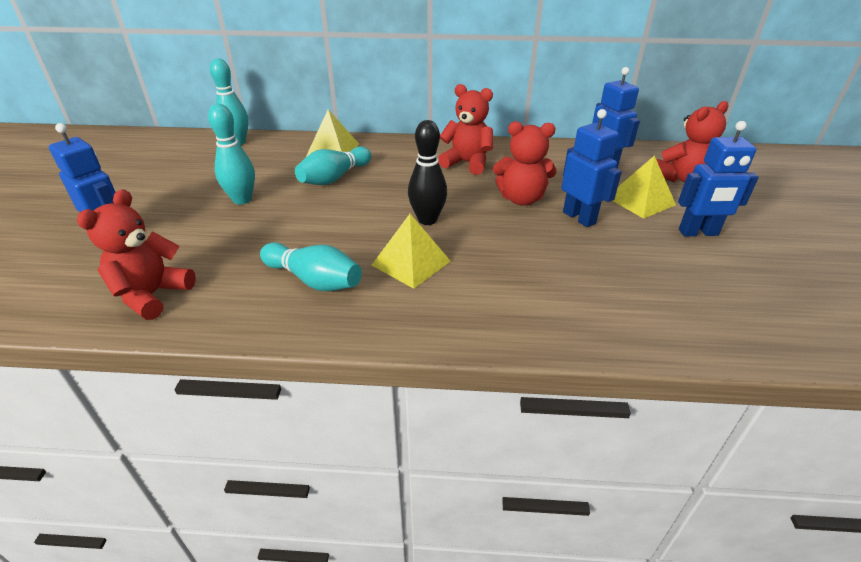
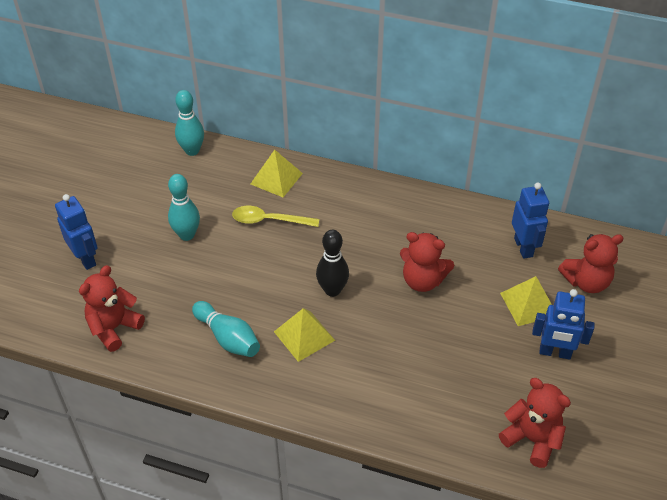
camera: 15 degrees right, 10 degrees up
turquoise bowling pin [295,146,372,185] -> yellow spoon [232,206,319,227]
red teddy bear [438,84,493,175] -> red teddy bear moved to [499,378,571,468]
blue robot [561,109,622,227] -> none

